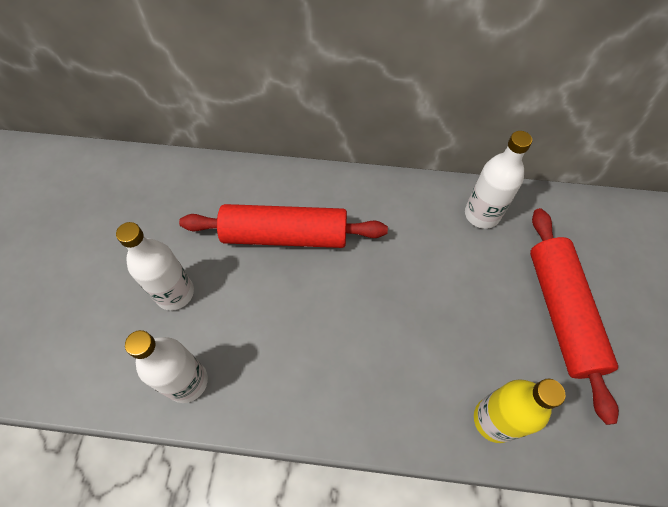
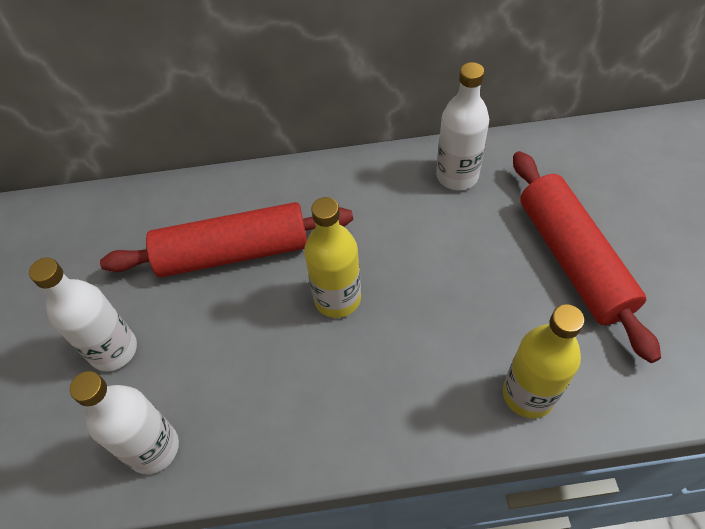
camera: 10 degrees left, 5 degrees down
none -> yellow bottle [304,197,361,318]

